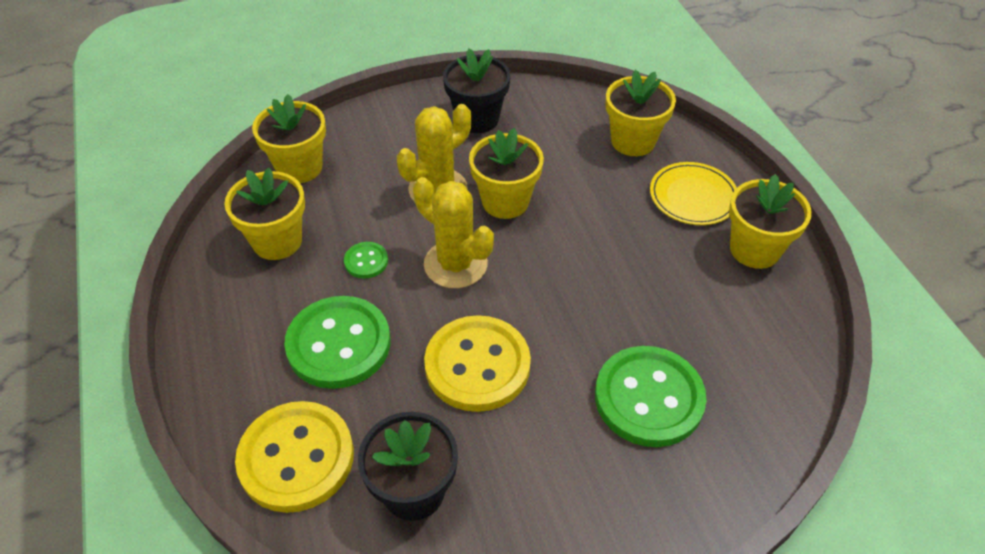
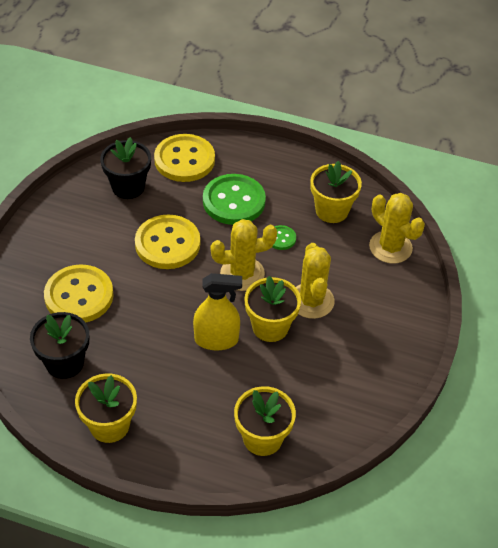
camera: 125 degrees right, 0 degrees up
yellow flower pot [252,94,326,183] -> yellow cactus [369,193,425,263]
black flower pot [443,48,511,133] -> black flower pot moved to [30,312,89,379]
green button [595,346,707,447] -> yellow button [44,264,114,322]
yellow plate [650,162,737,225] -> none
none -> yellow spray bottle [193,273,242,351]

